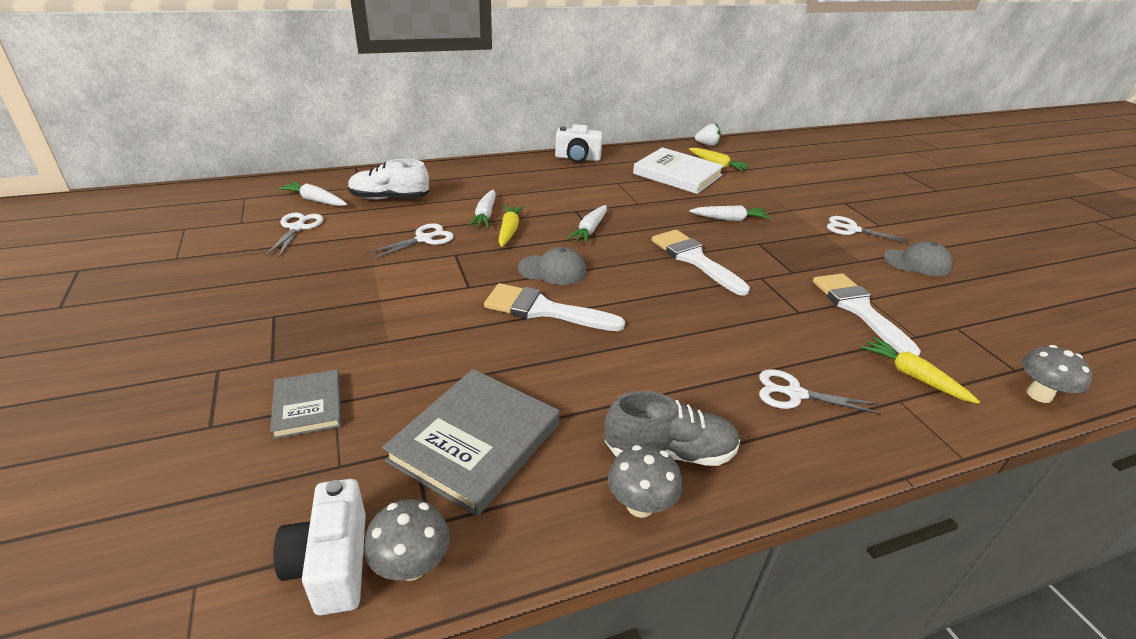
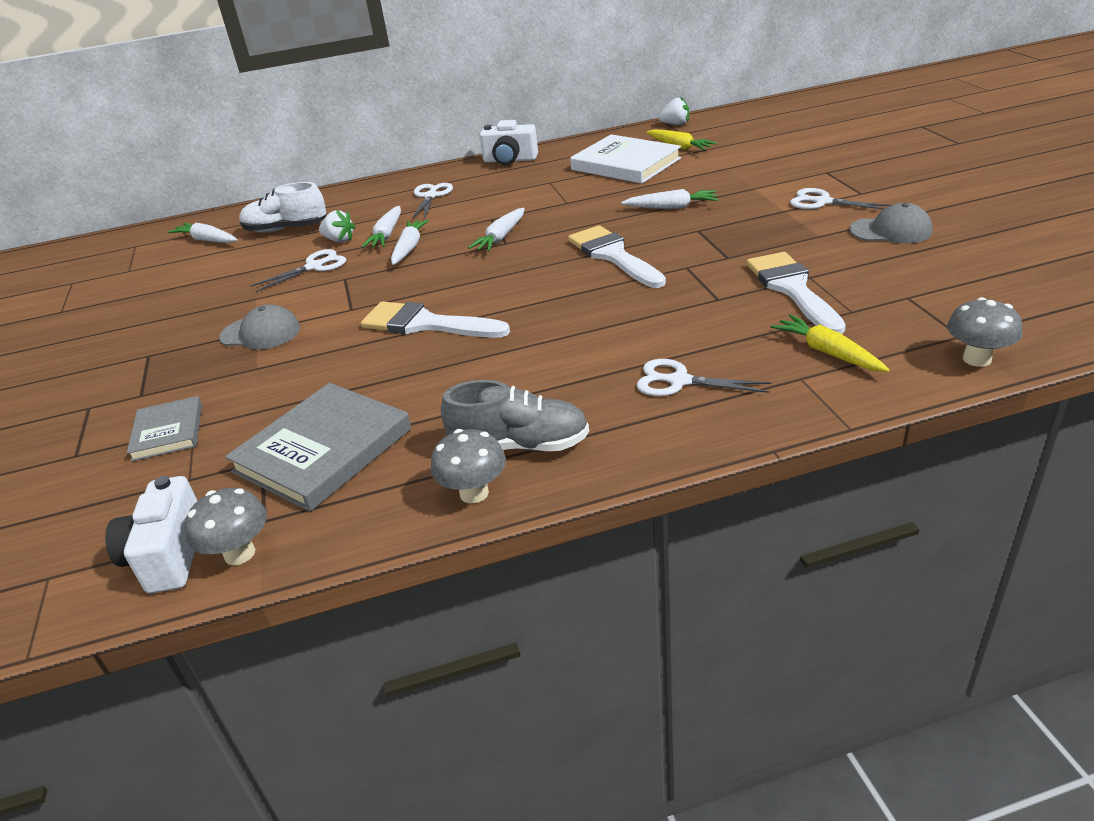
camera: 10 degrees right, 0 degrees up
white scissors [266,212,323,257] -> white scissors moved to [412,183,453,219]
yellow carrot [499,205,524,247] -> white carrot [391,220,429,265]
grey cap [518,247,587,285] -> grey cap moved to [219,304,300,350]
none -> white strawberry [319,210,355,242]

